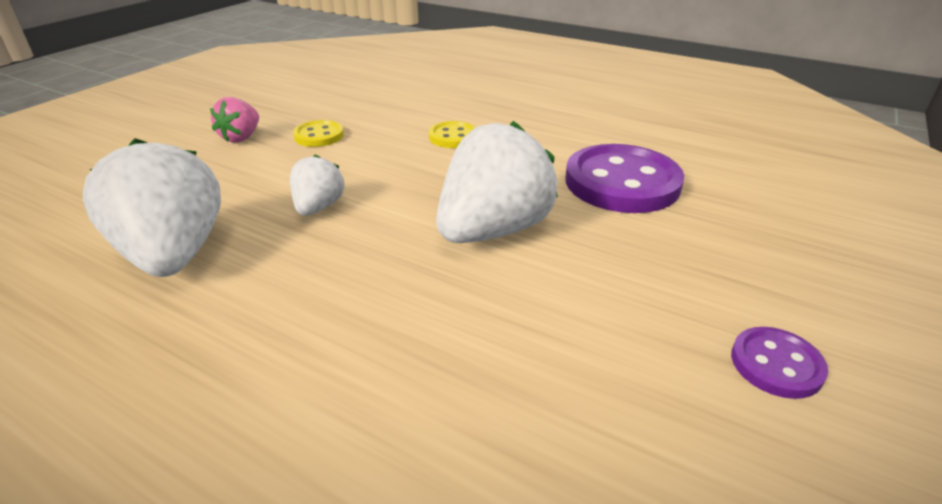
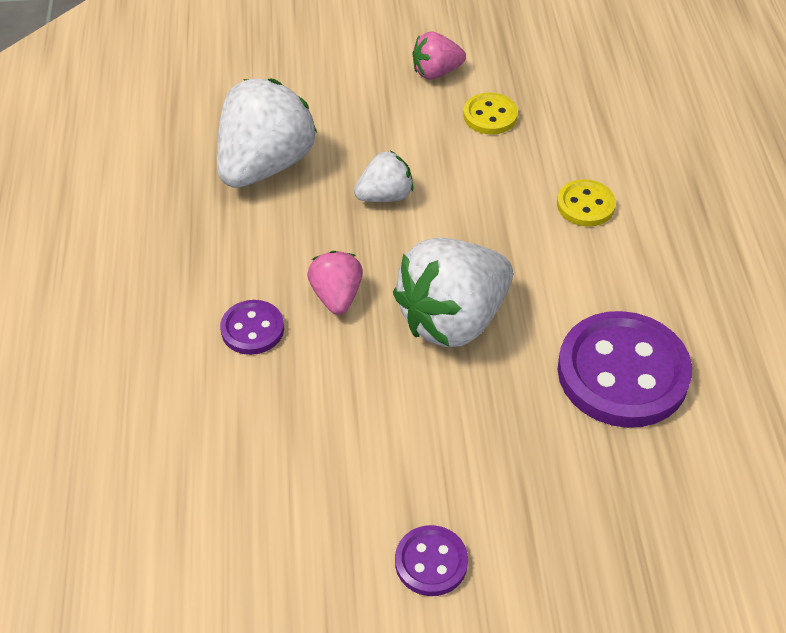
camera: 55 degrees right, 15 degrees up
white strawberry [436,121,558,243] -> white strawberry turned 135 degrees clockwise [393,237,513,347]
none -> purple button [220,300,284,355]
none -> pink strawberry [307,251,363,315]

